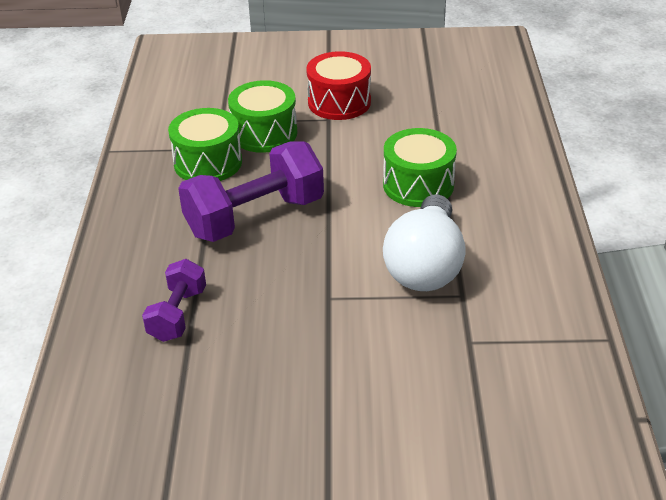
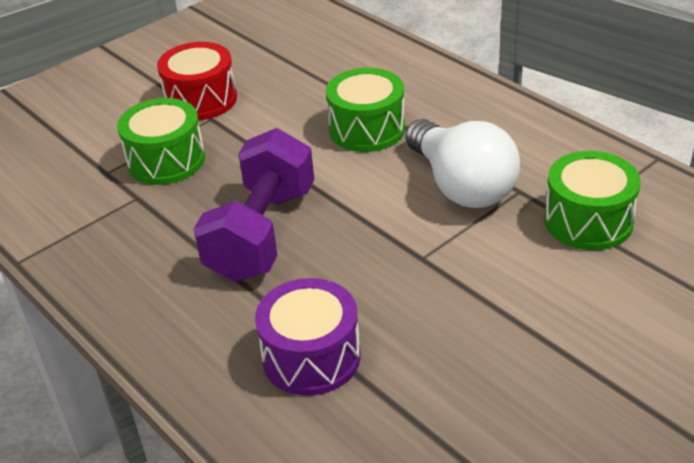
camera: 40 degrees left, 0 degrees up
purple dumbbell [142,259,206,342] -> purple drum [255,278,361,396]
green drum [168,108,242,181] -> green drum moved to [544,151,641,250]

